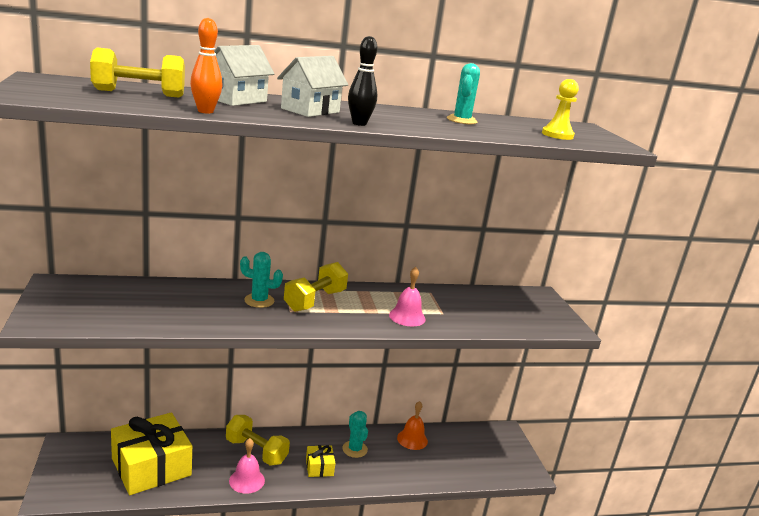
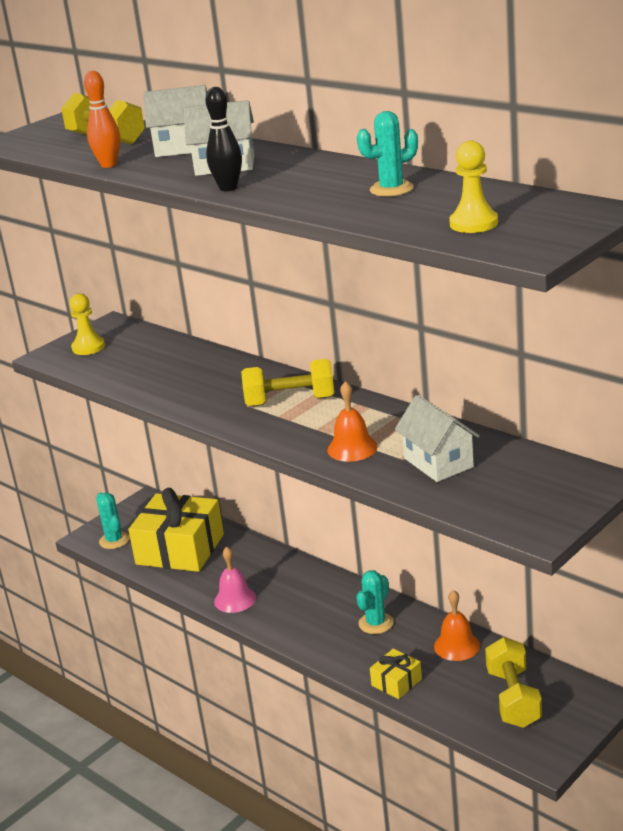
camera: 60 degrees right, 5 degrees up
yellow dumbbell [226,415,290,466] -> yellow dumbbell moved to [485,637,542,728]
turquoise cactus [240,252,283,308] -> turquoise cactus moved to [96,493,130,549]
yellow gift [306,445,335,477] -> yellow gift moved to [370,649,422,699]
pink bell [389,267,426,326] -> orange bell [327,381,378,462]
none -> yellow pawn [69,293,105,355]
none -> white house [395,394,480,482]

